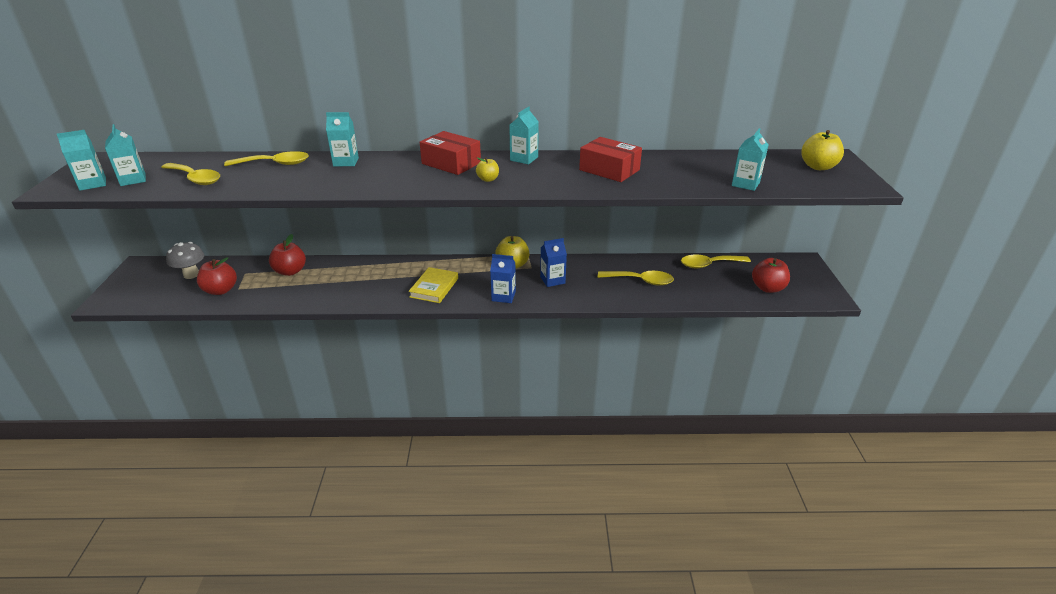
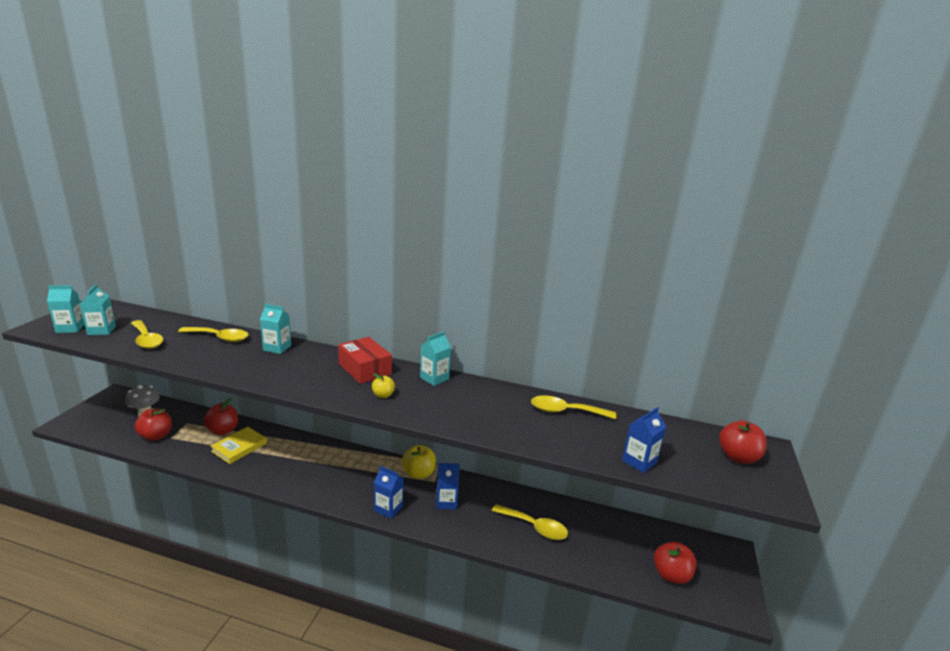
camera: 15 degrees right, 10 degrees down
yellow book [409,267,458,303] -> yellow book moved to [210,427,267,464]
red box [579,137,642,182] -> none
yellow spoon [681,254,751,269] -> yellow spoon moved to [531,395,616,419]
turquoise carton [732,128,768,191] -> blue carton [622,407,666,473]
yellow apple [801,130,844,170] -> red apple [719,420,767,464]

